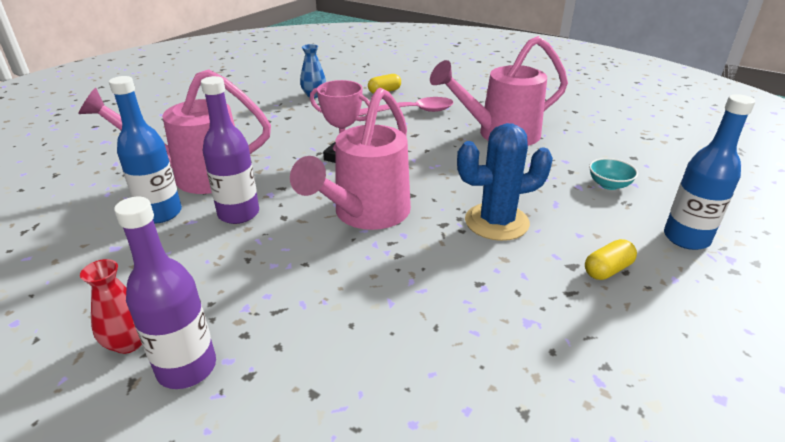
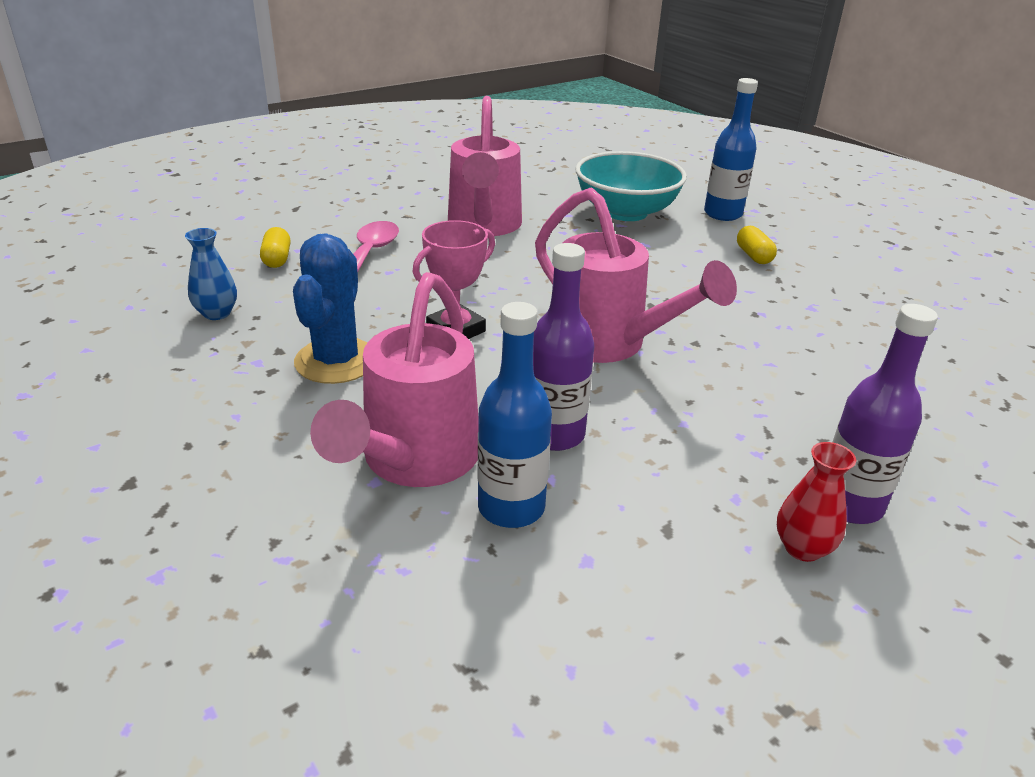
camera: 70 degrees left, 0 degrees up
blue cactus [457,123,553,241] -> blue cactus moved to [293,233,368,384]
turquoise bowl [589,158,638,190] -> turquoise bowl [575,151,687,221], size x2.32

